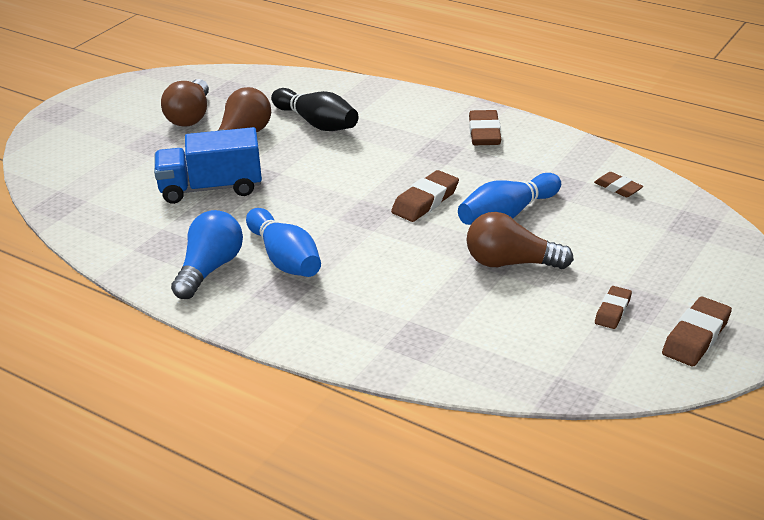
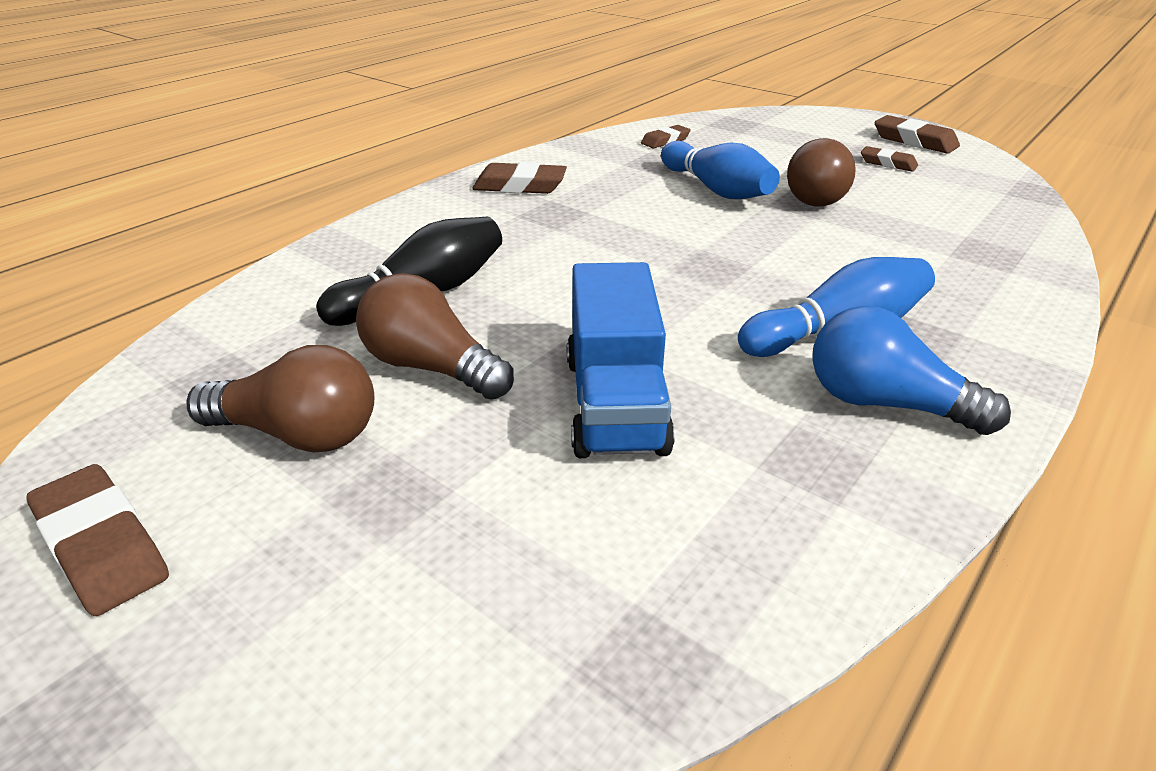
camera: 85 degrees left, 0 degrees up
brown eraser [391,170,459,222] -> brown eraser moved to [26,464,169,616]

